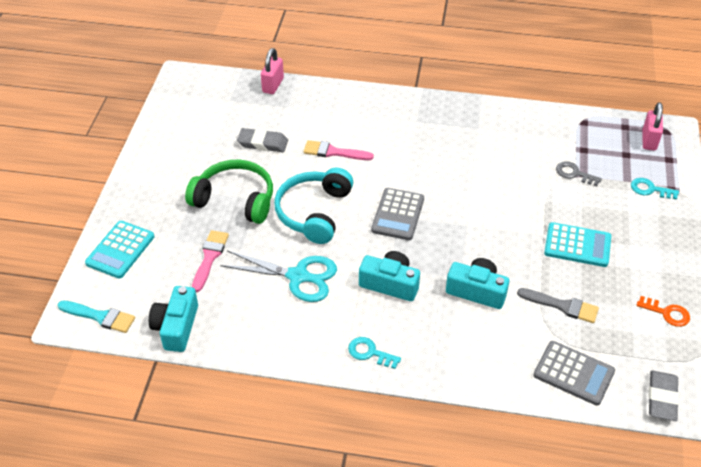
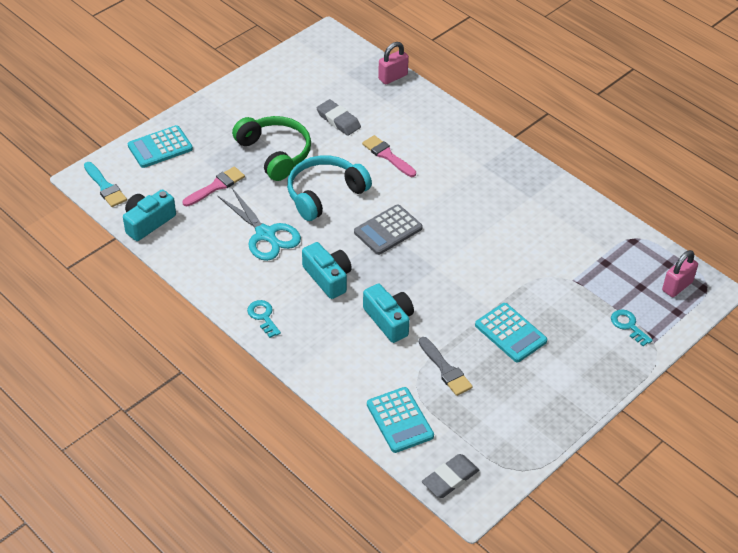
camera: 35 degrees right, 0 degrees up
grey calculator [533,341,615,406] -> turquoise calculator [367,387,434,453]
grey key [556,161,602,186] -> none
orange key [637,296,690,327] -> none

